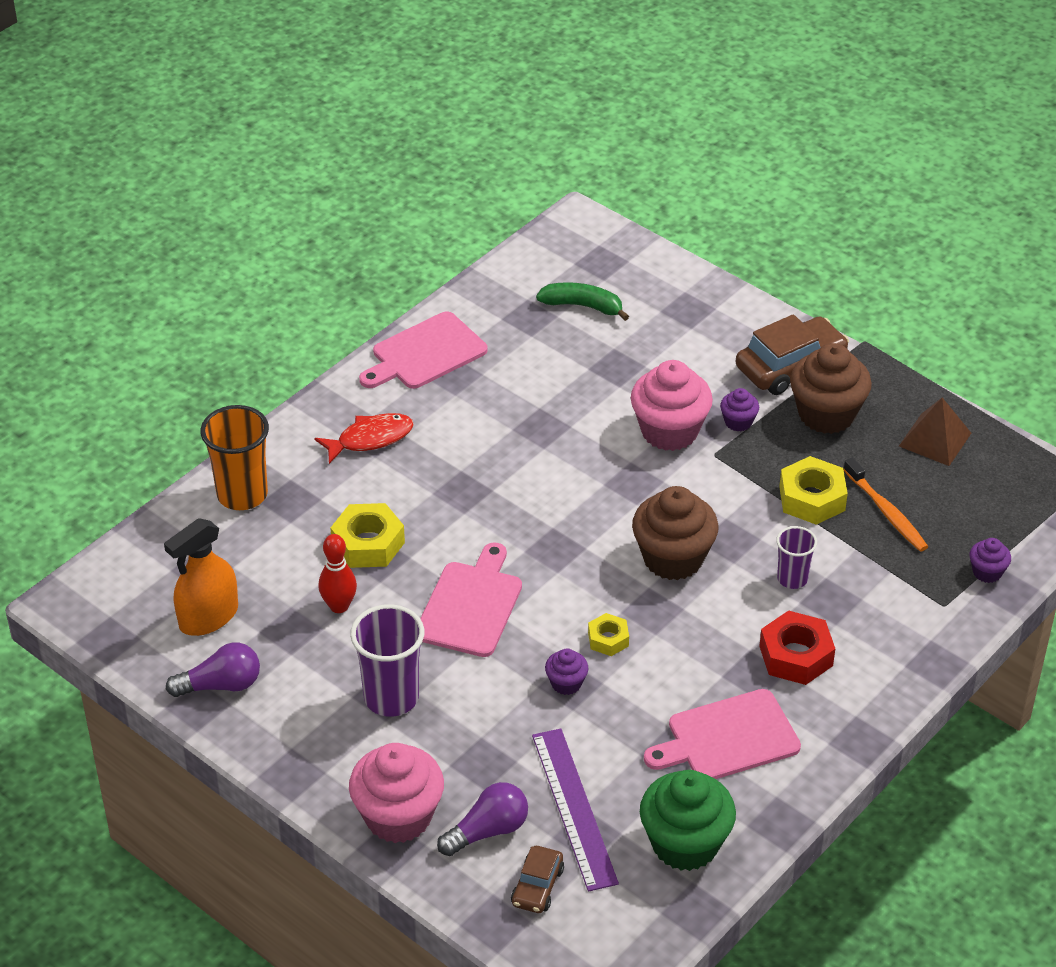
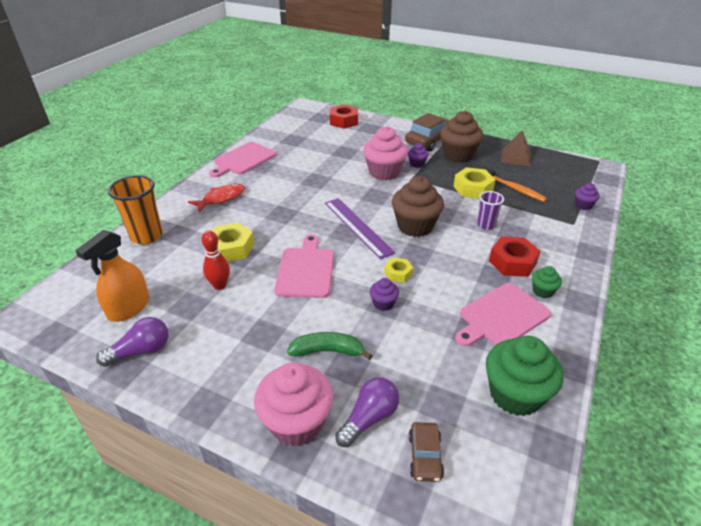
camera: 15 degrees left, 5 degrees down
purple cup [350,604,424,717] -> none
purple ruler [532,728,619,892] -> purple ruler moved to [325,198,395,259]
green banana [536,282,629,321] -> green banana moved to [287,332,372,360]
none -> red nut [330,104,358,129]
none -> green cupcake [532,266,562,298]

